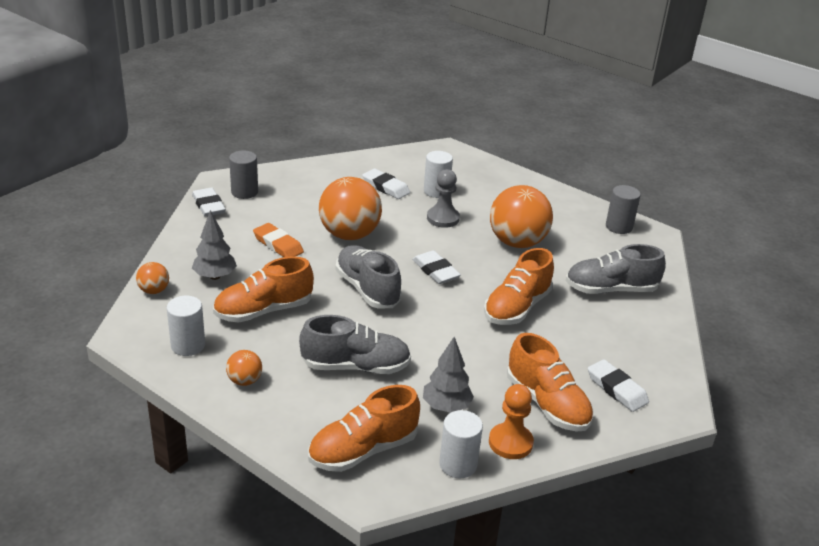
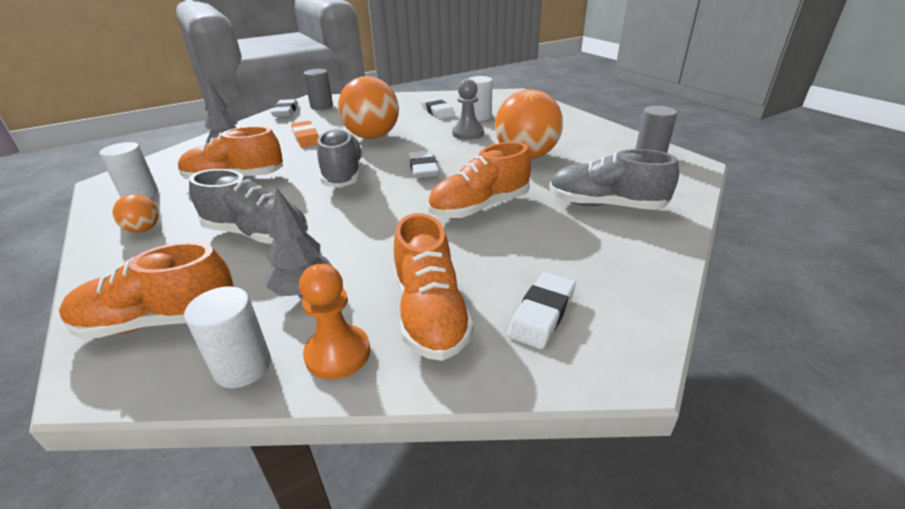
camera: 25 degrees right, 0 degrees up
orange ball [136,262,169,294] -> none
white eraser [588,359,649,412] -> white eraser turned 45 degrees clockwise [507,272,576,349]

